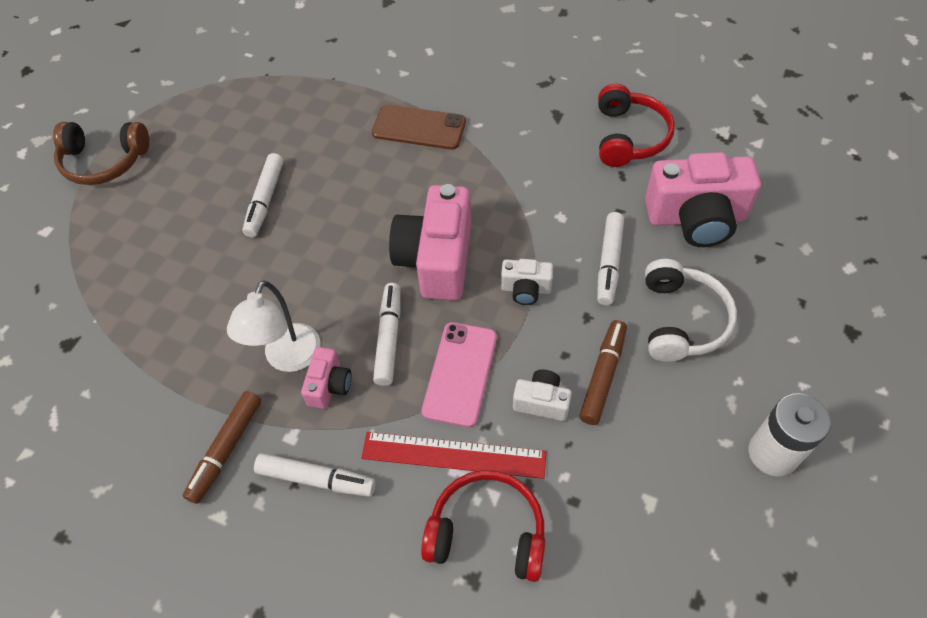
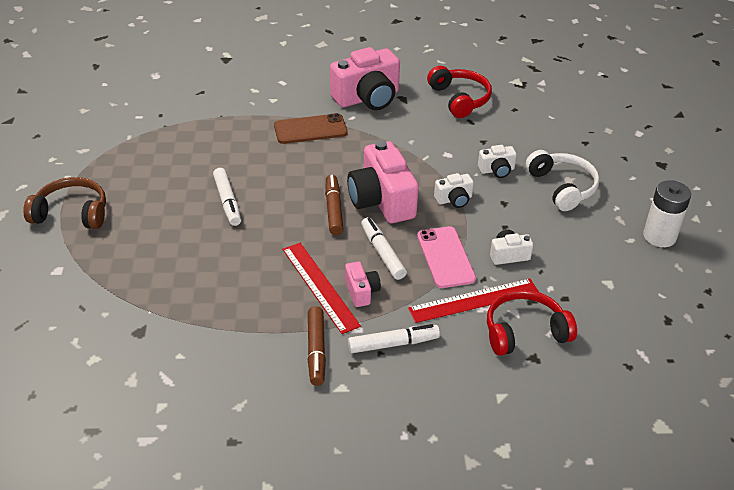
camera: 30 degrees left, 15 degrees down
brown headphones [53,122,149,185] -> brown headphones turned 150 degrees counterclockwise [23,177,106,229]
white lamp [227,281,321,372] -> red ruler [282,243,361,334]
brown marker [579,320,627,425] -> brown marker moved to [325,175,344,235]
white marker [597,212,624,305] -> white camera [478,145,517,178]
pink camera [645,152,761,247] -> pink camera moved to [330,47,400,110]

